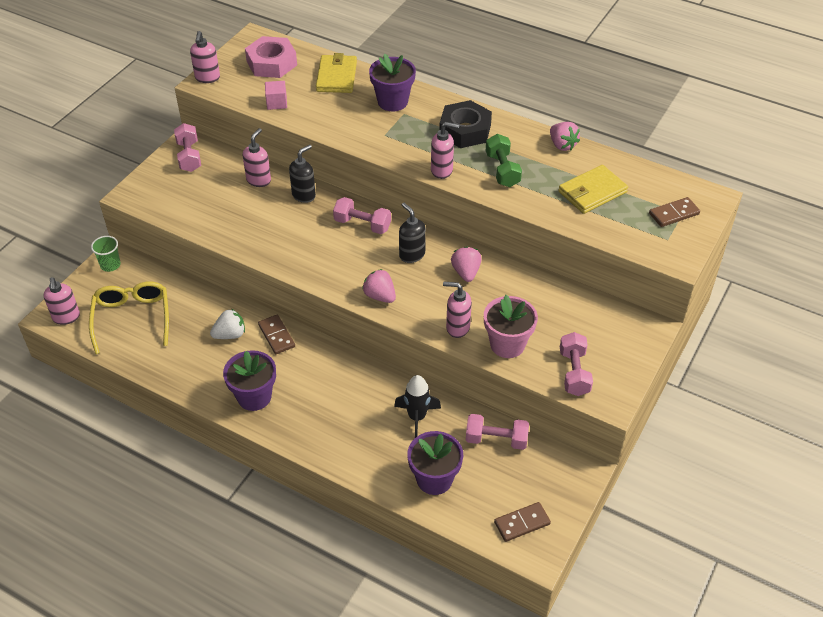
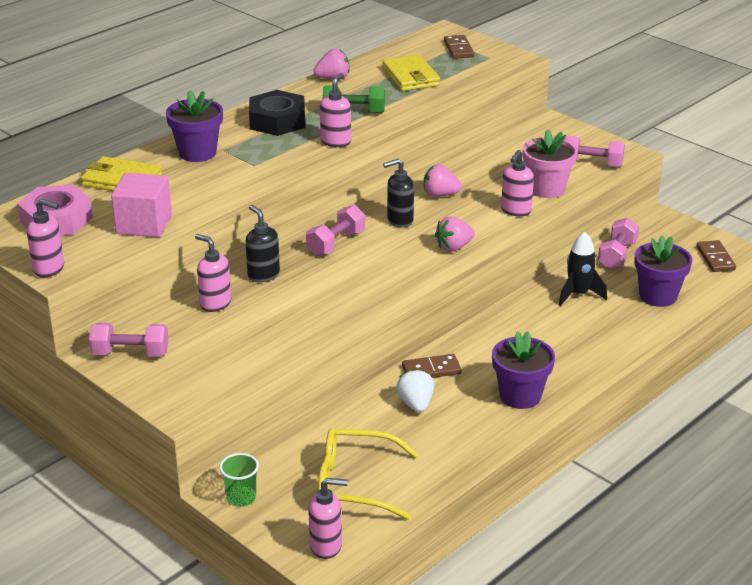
camera: 75 degrees left, 15 degrees down
pink cube [265,81,287,110] -> pink cube [111,173,172,237], size x1.71

